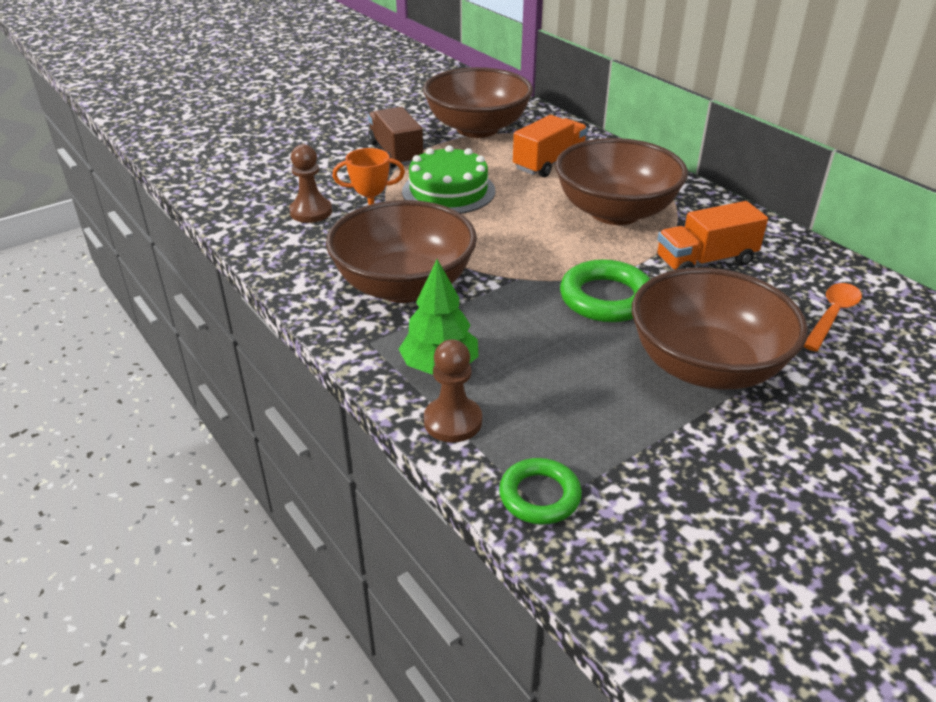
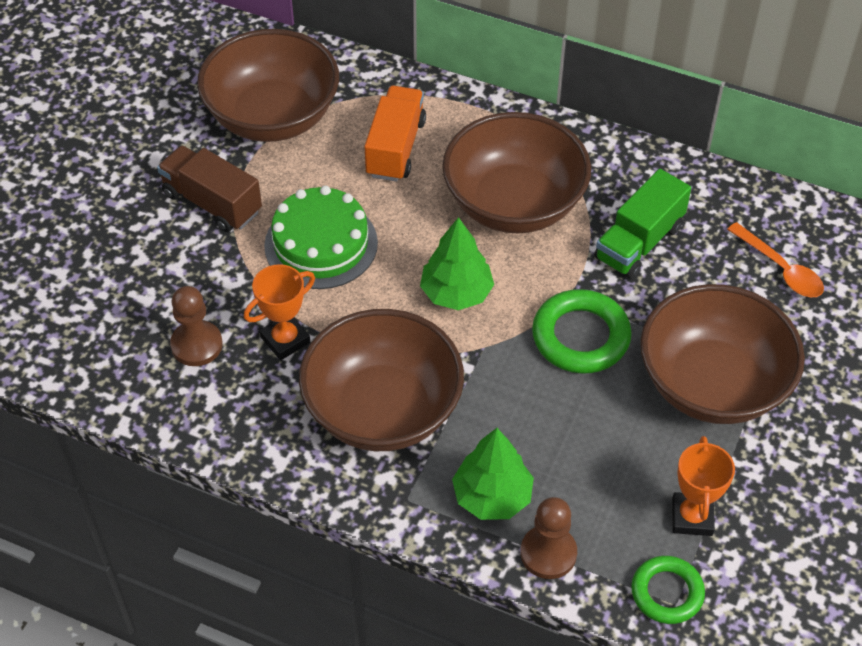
camera: 30 degrees left, 15 degrees up
orange truck [657,201,768,270] -> green truck [594,169,691,279]
orange spoon [803,283,862,351] -> orange spoon turned 135 degrees clockwise [727,222,824,297]
none -> green tree [420,217,494,310]
none -> orange trophy [672,436,735,536]

